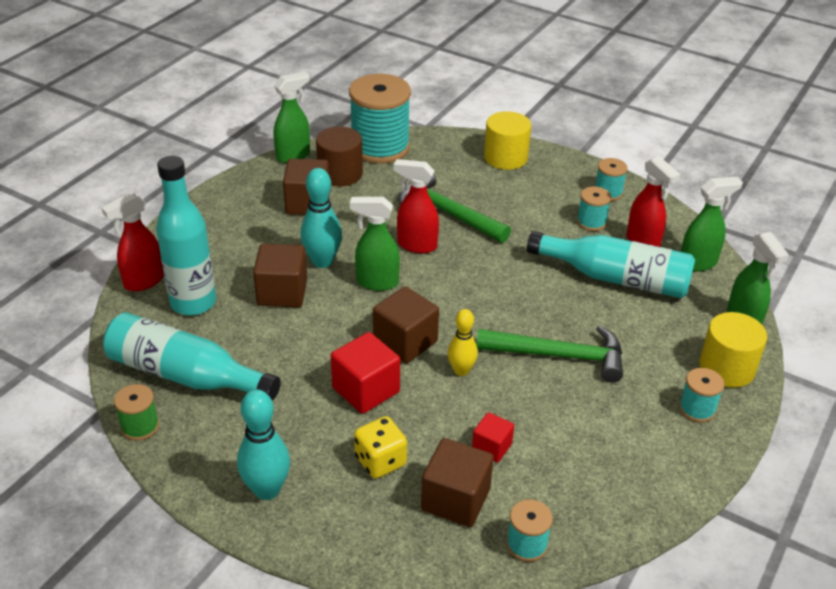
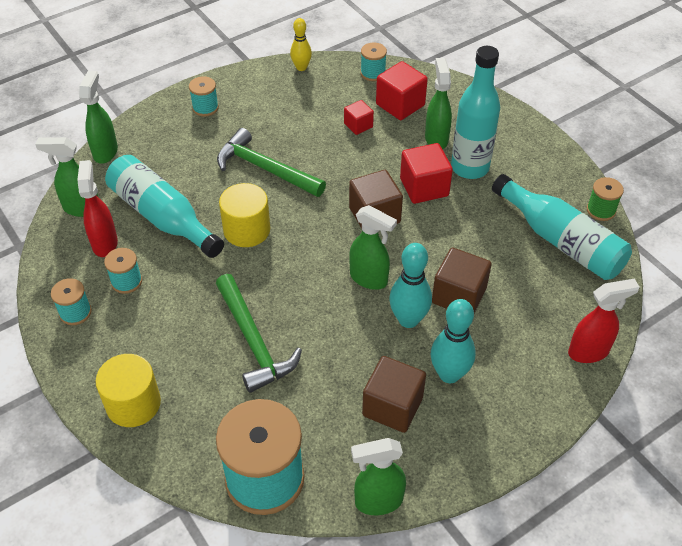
camera: 155 degrees left, 10 degrees up
turquoise bottle [156,156,216,315] -> turquoise bottle moved to [451,46,500,179]
turquoise bowling pin [237,389,290,500] -> turquoise bowling pin moved to [431,299,476,383]
brown cylinder [316,126,363,186] -> none
yellow dice [354,416,407,479] -> green spray bottle [425,58,452,149]
red spray bottle [393,159,439,254] -> none
brown cube [421,438,494,527] -> red cube [376,61,428,120]
yellow bowling pin [448,309,478,376] -> yellow bowling pin moved to [290,18,312,71]
yellow cylinder [699,312,767,388] -> yellow cylinder moved to [219,183,270,247]

